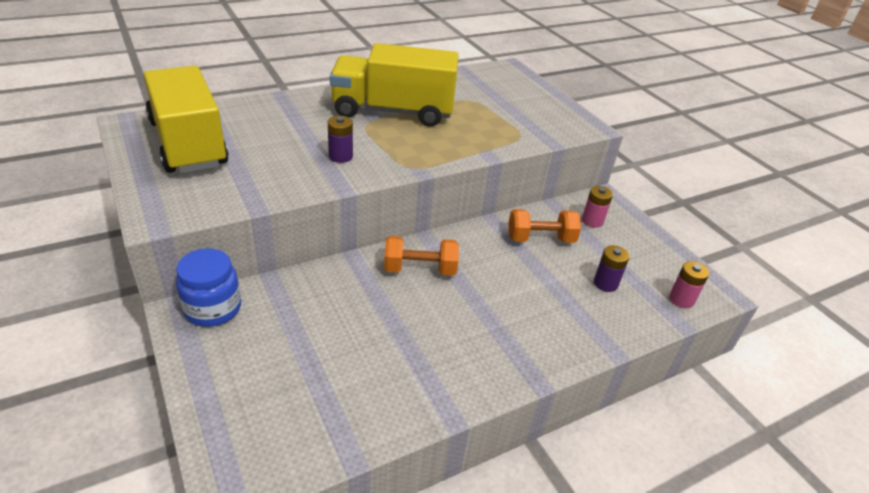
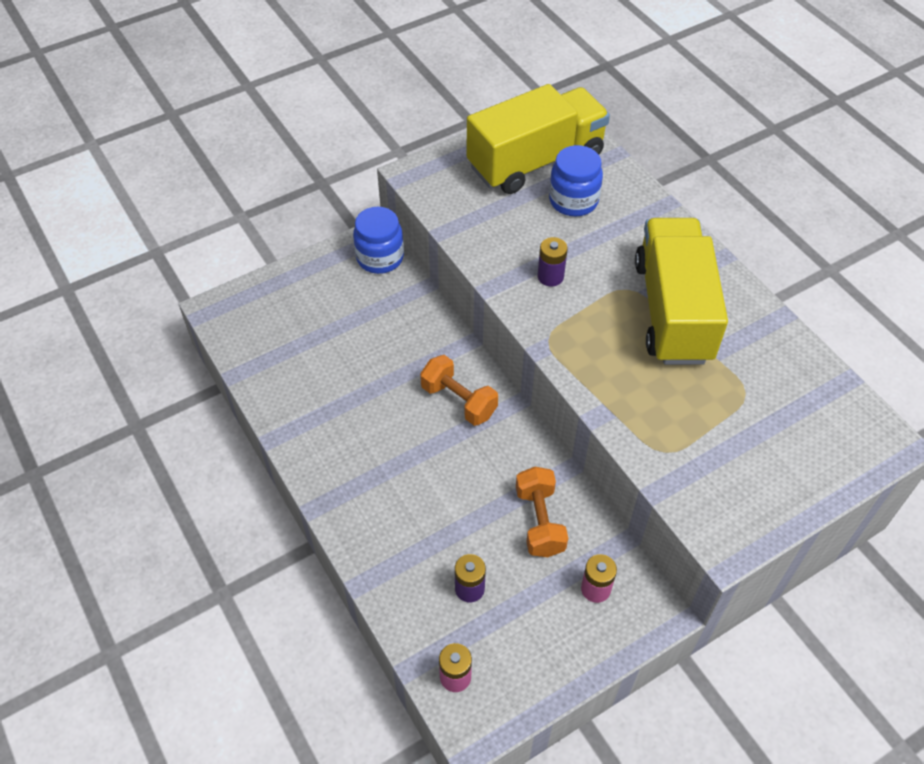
camera: 90 degrees right, 15 degrees up
orange dumbbell [384,236,459,276] -> orange dumbbell turned 45 degrees counterclockwise [420,355,498,426]
none -> blue jar [549,145,603,216]

